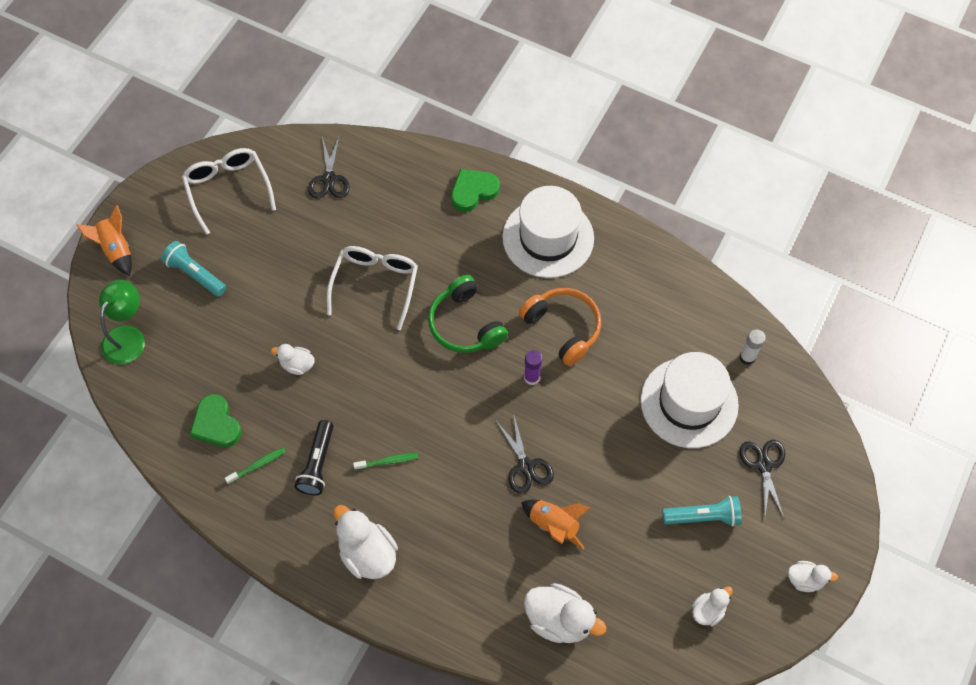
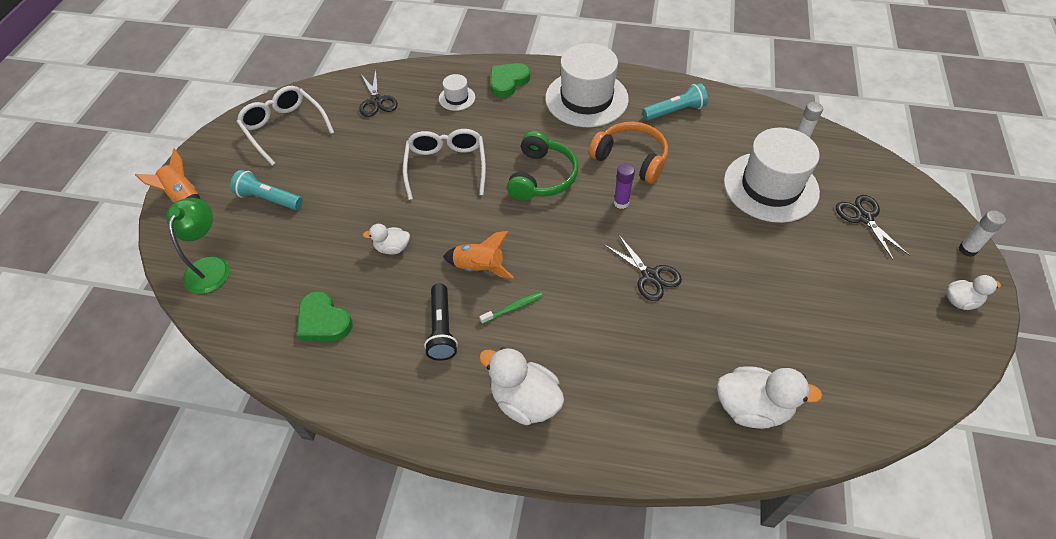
camera: 15 degrees left, 10 degrees down
green toothbrush [225,448,286,484] -> none
green headphones [428,275,508,353] -> green headphones turned 120 degrees counterclockwise [507,131,578,201]
orange rocket [521,500,591,549] -> orange rocket moved to [443,231,514,279]
turquoise flashlight [662,496,741,527] -> turquoise flashlight moved to [642,83,708,121]
white duck [692,586,733,626] -> none
none -> white hat [439,74,475,111]
none -> white glue stick [959,210,1006,257]

